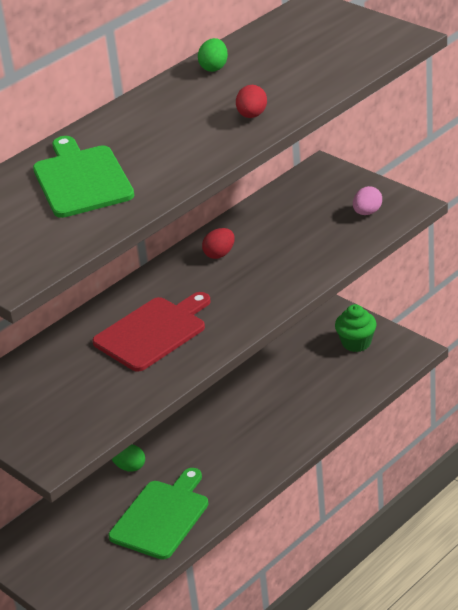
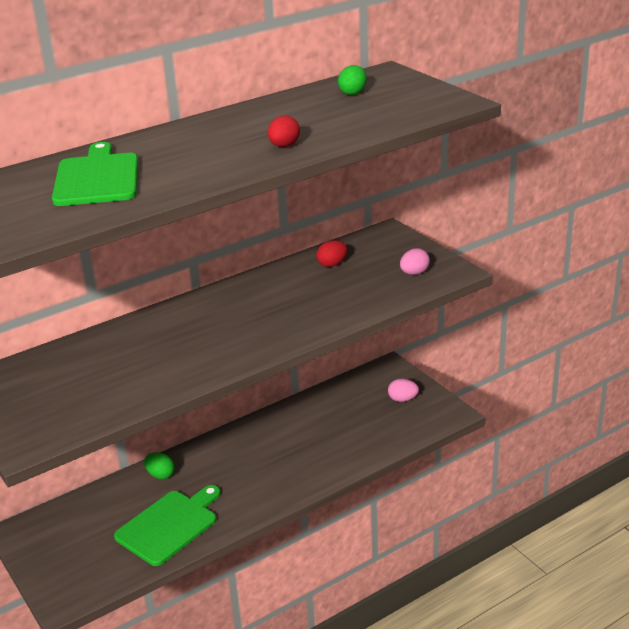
camera: 10 degrees right, 5 degrees down
red cutting board [92,292,211,372] -> none
green egg [198,38,228,72] -> green egg moved to [338,65,367,95]
red egg [202,228,235,259] -> red egg moved to [316,240,347,267]
green cupcake [335,304,377,352] -> pink egg [388,379,419,402]

